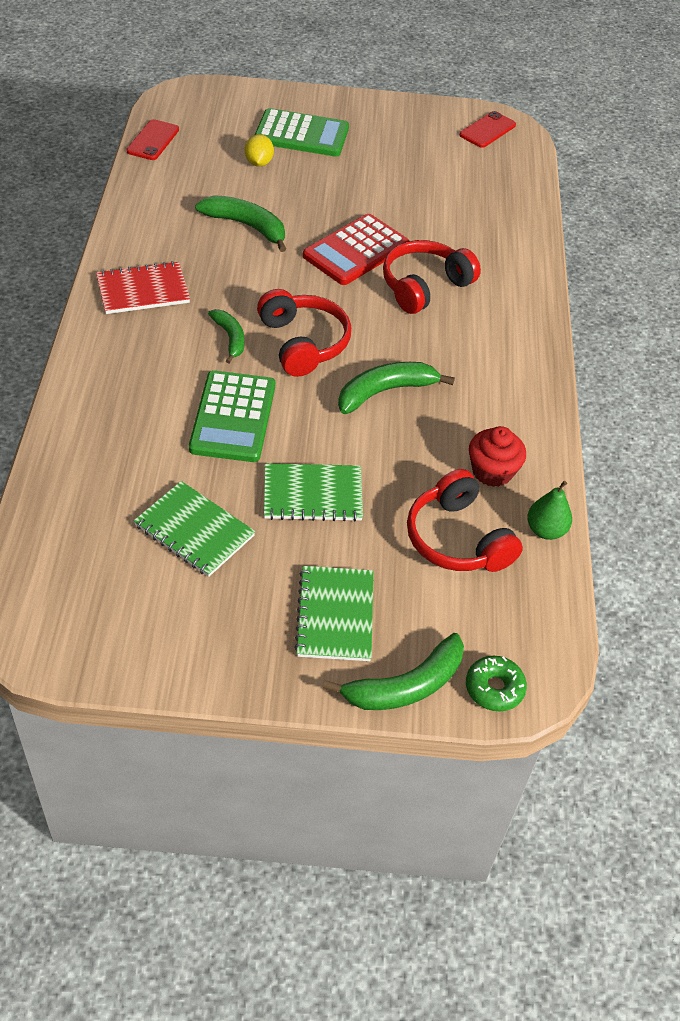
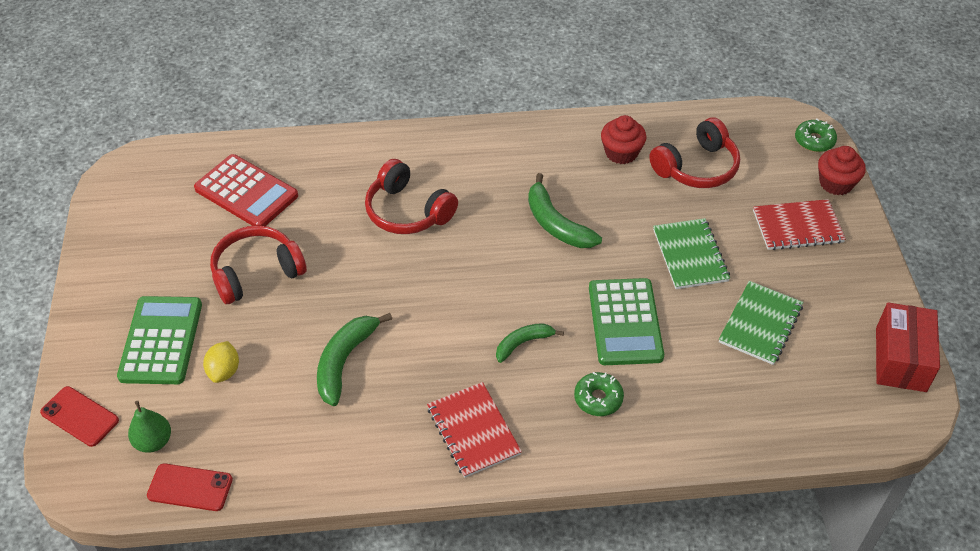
camera: 95 degrees left, 0 degrees up
green calculator [189,370,275,462] -> green calculator turned 90 degrees clockwise [589,278,664,365]
yellow lemon [245,134,274,167] -> yellow lemon turned 75 degrees counterclockwise [203,341,239,383]
red headphones [257,289,351,377] -> red headphones moved to [210,225,307,304]
green notebook [294,566,374,661] -> red notebook [753,199,846,250]
red calculator [303,214,409,285] -> red calculator moved to [194,154,298,226]
green banana [323,633,464,710] -> red cupcake [818,146,866,195]
red phone [459,111,516,148] -> red phone moved to [40,386,119,447]
green pear [527,481,572,540] -> green pear moved to [128,401,171,453]
none -> green donut [574,372,624,416]
none -> red box [876,303,940,392]

